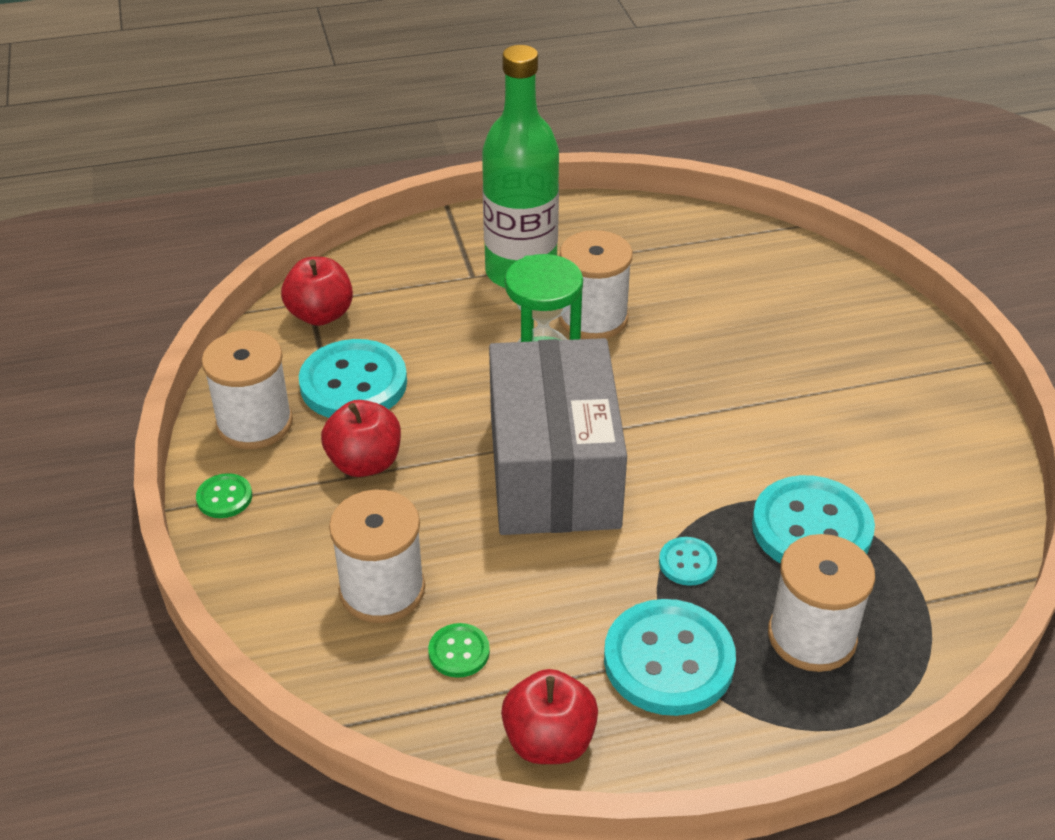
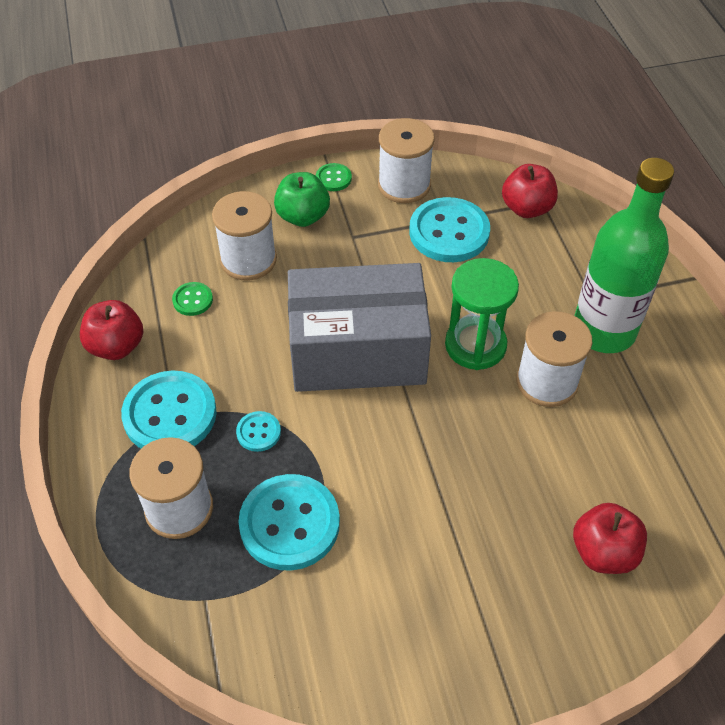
camera: 90 degrees right, 10 degrees up
red apple [321,400,401,477] -> red apple moved to [573,503,647,574]
none -> green apple [274,172,330,227]

